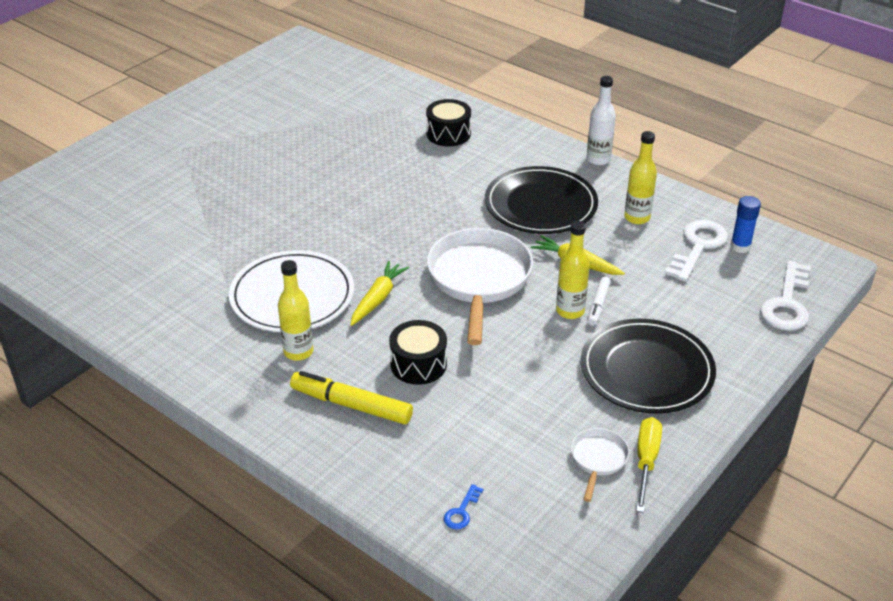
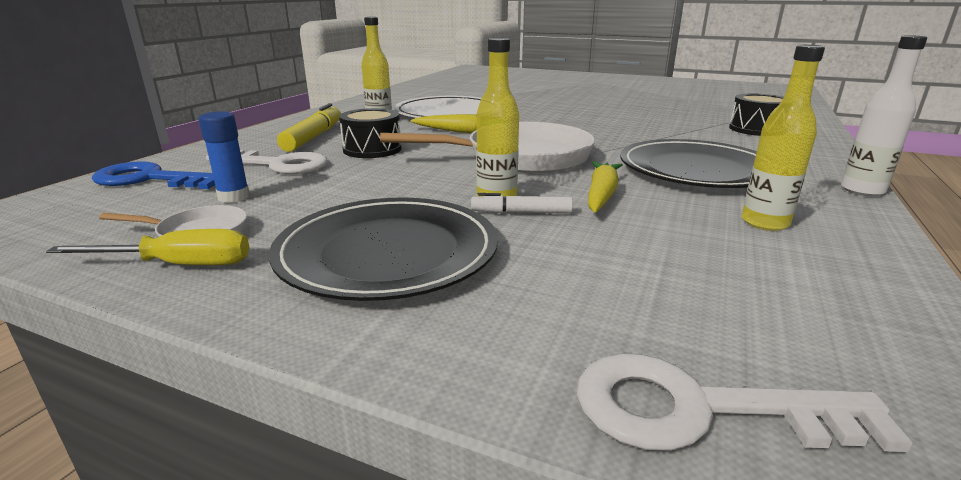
camera: 75 degrees right, 15 degrees down
blue key [444,484,483,529] -> blue key [92,161,215,189], size x2.19
white key [665,220,728,282] -> white key moved to [206,150,328,174]
blue glue stick [730,196,761,253] -> blue glue stick moved to [199,111,250,203]

